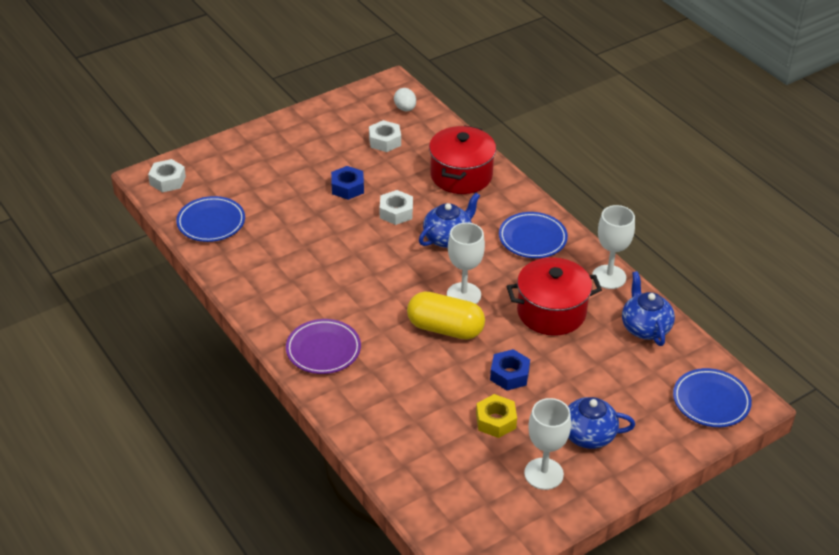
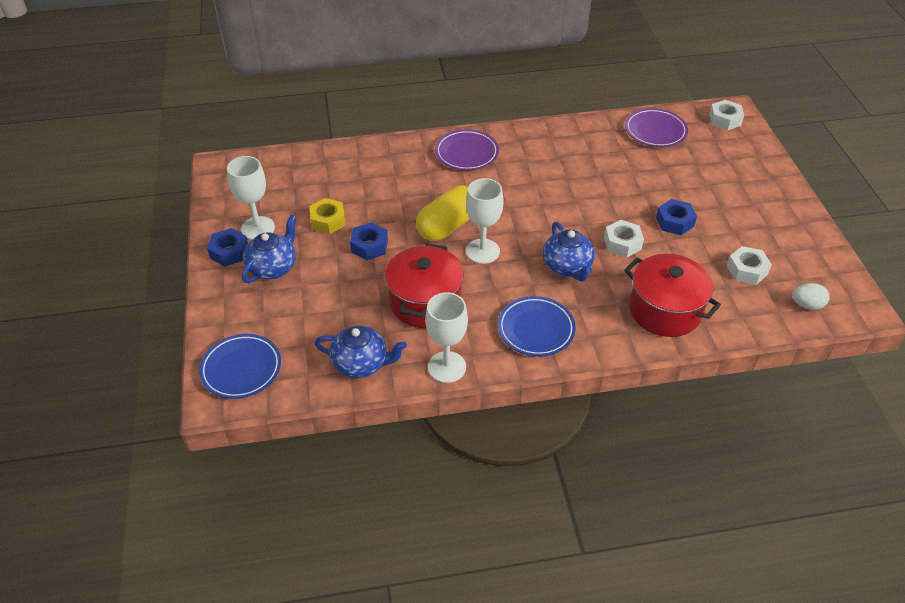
camera: 115 degrees right, 5 degrees up
blue plate [176,196,245,242] -> purple plate [625,108,688,147]
none -> blue nut [207,228,248,267]

